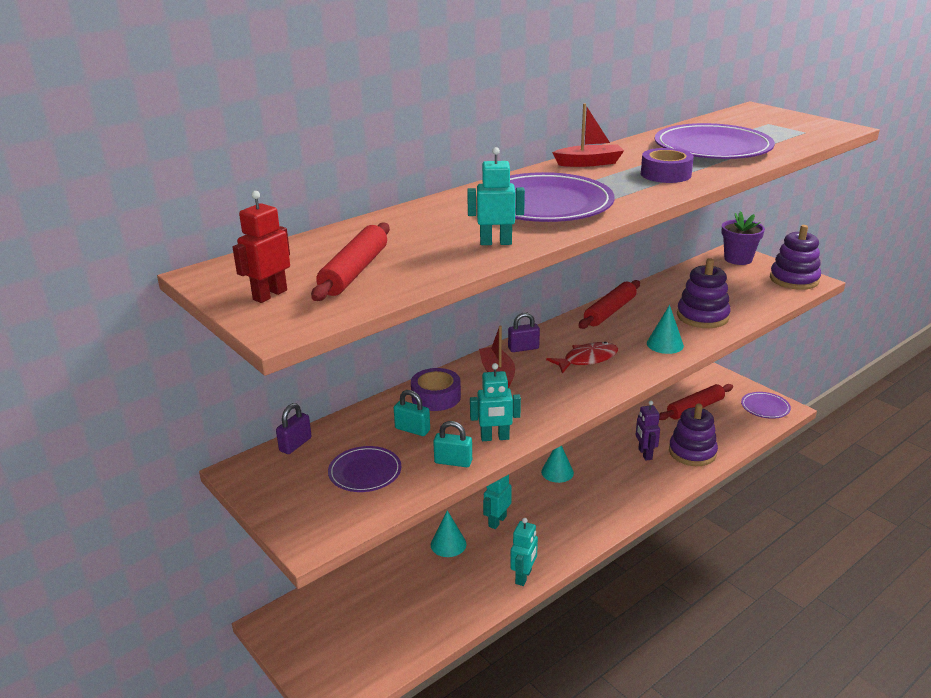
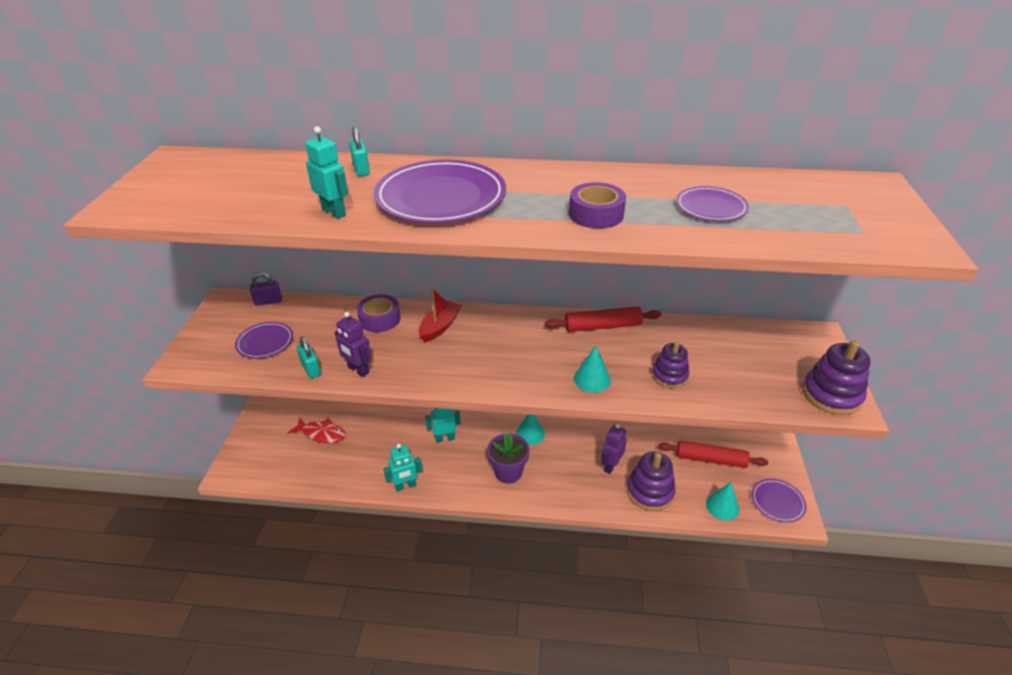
camera: 45 degrees right, 10 degrees up
red robot [233,191,290,303] -> none
red rolling pin [311,222,390,301] -> none
turquoise padlock [394,390,430,436] -> turquoise padlock moved to [349,127,370,176]
turquoise cone [431,510,466,557] -> turquoise cone moved to [706,482,739,521]
turquoise robot [470,363,521,441] -> purple robot [335,312,371,377]
purple padlock [508,312,540,352] -> none
red fish [546,342,618,374] -> red fish moved to [288,417,346,443]
red boat [552,103,624,167] -> none
purple plate [655,123,775,159] -> purple plate [676,186,749,221], size x0.52
purple stacking toy [677,258,731,328] -> purple stacking toy [652,341,689,388], size x0.66
purple flower pot [721,211,765,265] -> purple flower pot moved to [487,433,530,483]

